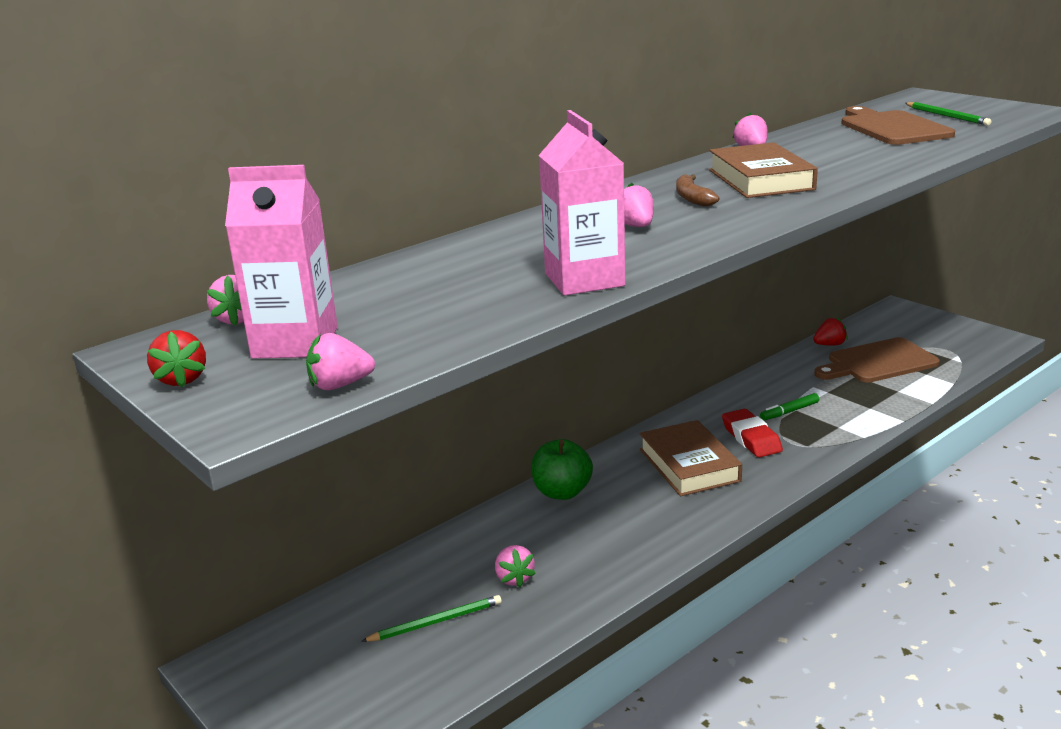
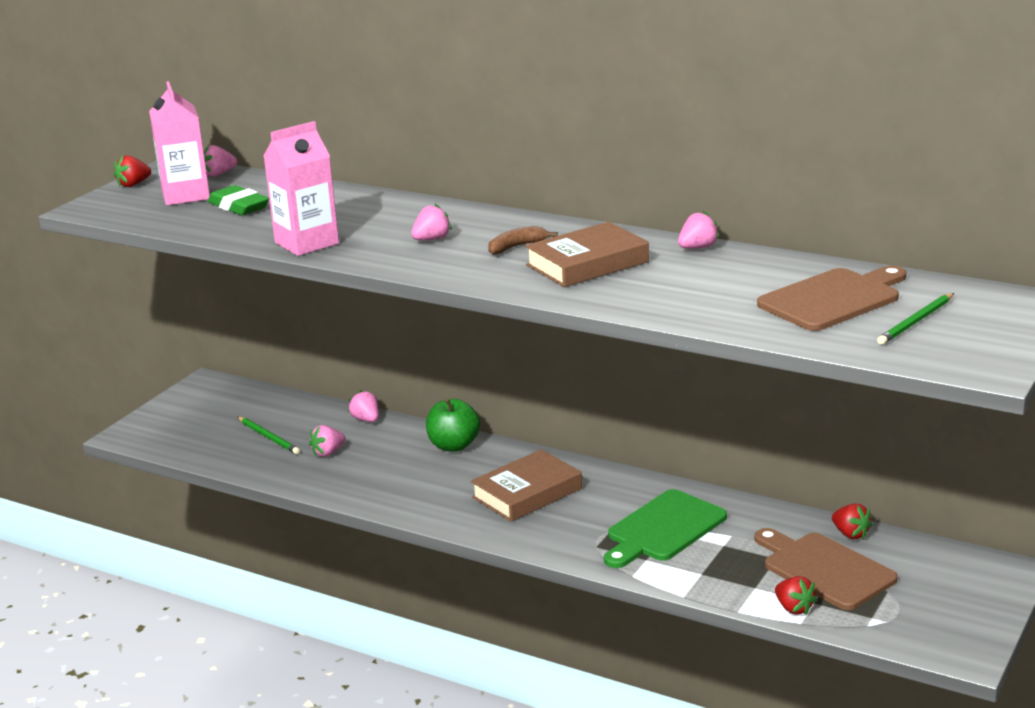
camera: 70 degrees right, 0 degrees up
pink strawberry [306,333,375,390] -> pink strawberry moved to [348,390,379,422]
red eraser [722,409,783,458] -> none
green marker [760,393,819,420] -> green cutting board [604,489,727,568]
none -> green eraser [208,185,269,215]
none -> red strawberry [775,576,817,615]

